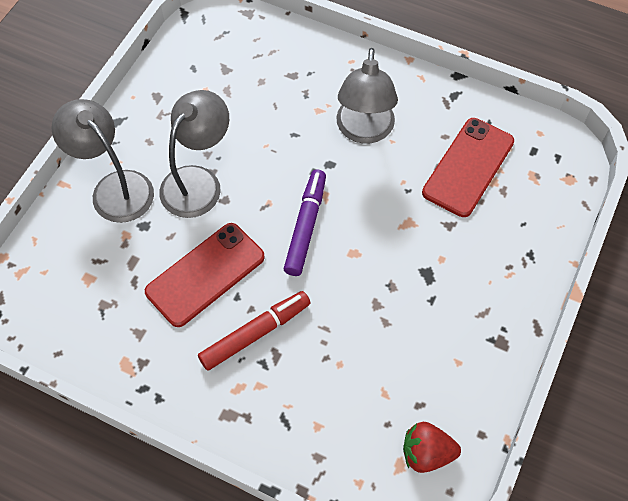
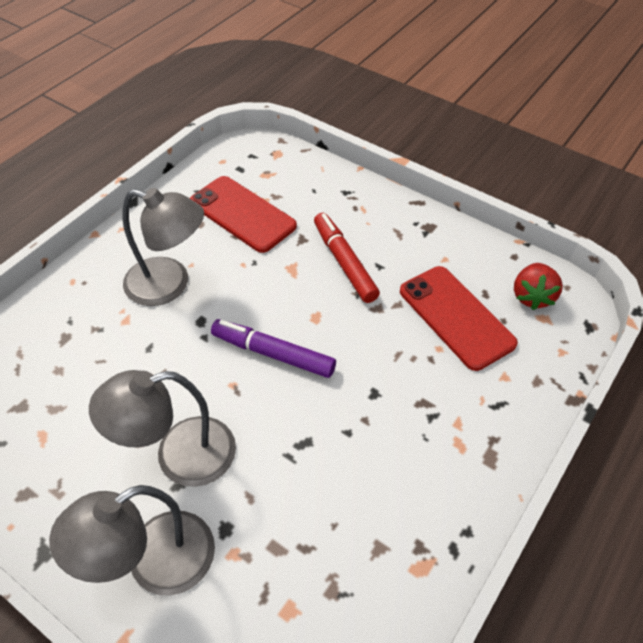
camera: 80 degrees left, 10 degrees down
red phone [145,223,265,327] -> red phone moved to [400,266,518,371]
grey lamp [159,90,229,218] -> grey lamp turned 60 degrees counterclockwise [89,370,236,487]
red marker [198,291,310,371] -> red marker moved to [314,213,380,303]

